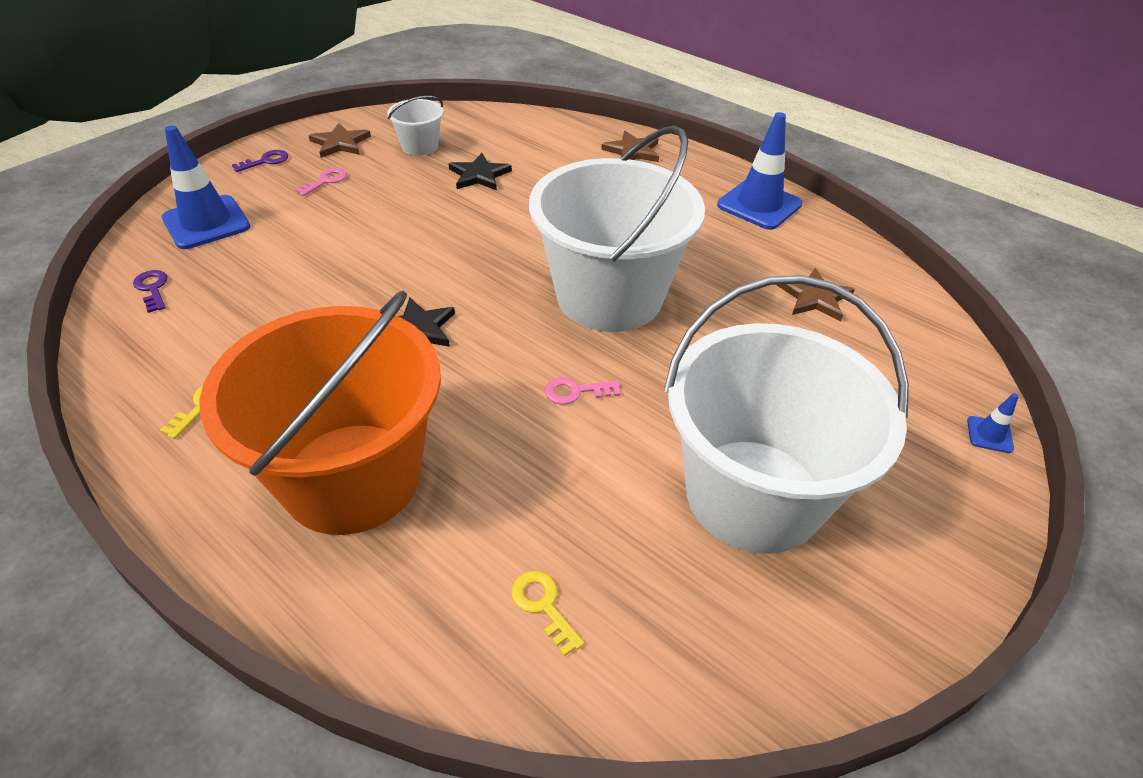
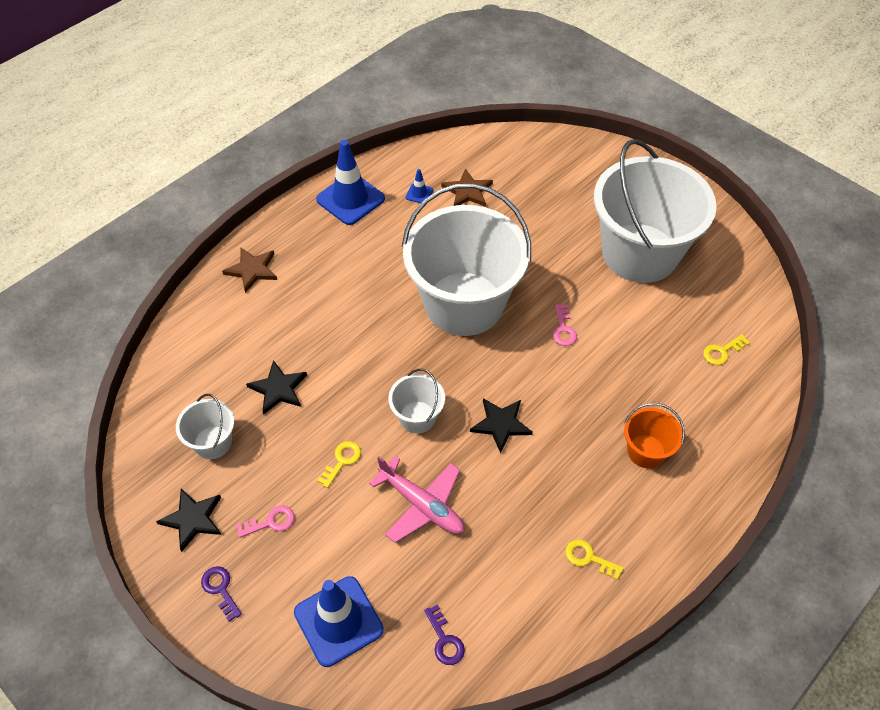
camera: 85 degrees left, 10 degrees up
purple key [133,270,168,313] -> purple key turned 90 degrees counterclockwise [424,604,465,665]
orange bucket [199,291,441,535] -> orange bucket [624,403,685,468], size x0.43
pink key [295,168,347,196] -> pink key turned 120 degrees clockwise [237,506,295,538]
brown star [308,123,371,158] -> black star [156,489,221,552]
blue traffic cone [967,393,1019,453] -> blue traffic cone moved to [406,169,433,203]
none -> yellow key [317,441,361,488]
none -> pink plane [369,455,465,543]
none -> white bucket [388,369,445,433]

